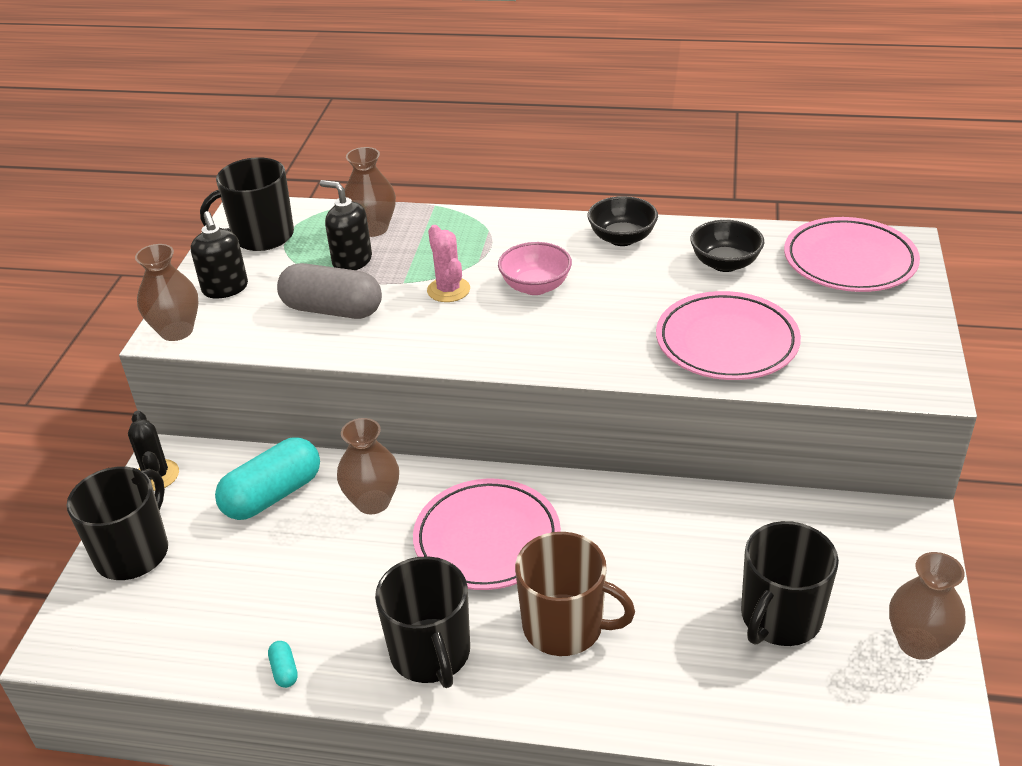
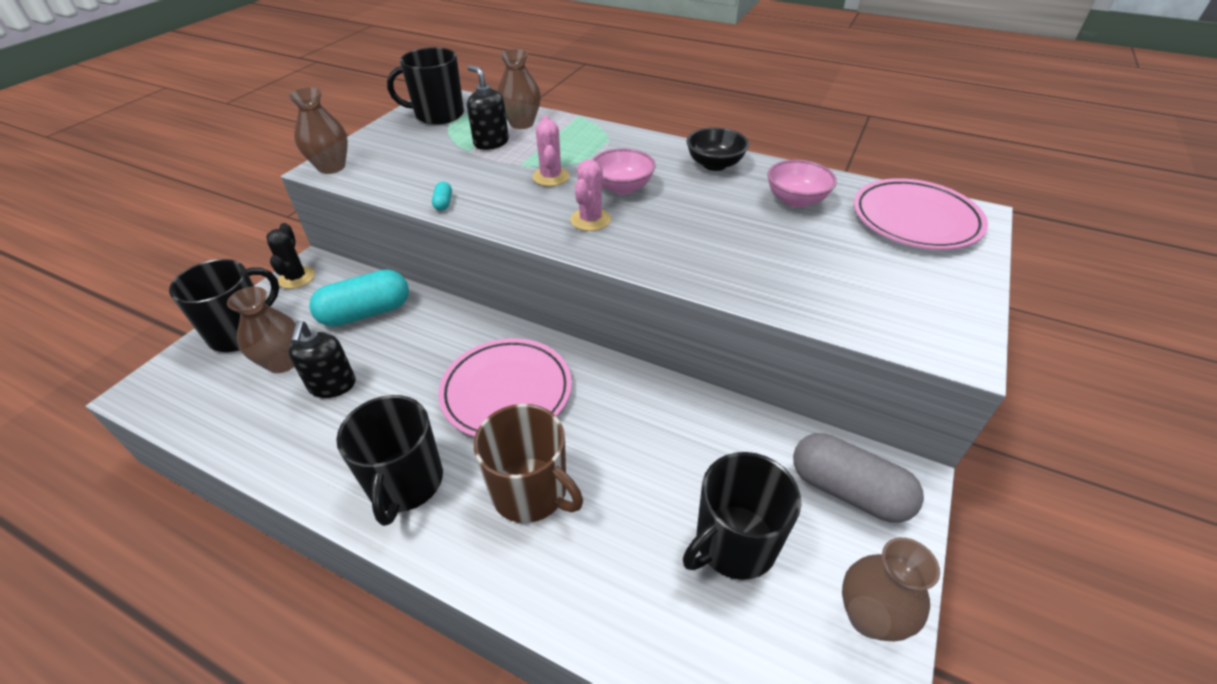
camera: 15 degrees right, 5 degrees up
black soap dispenser [191,211,248,298] -> black soap dispenser moved to [288,321,356,398]
turquoise capsule [268,641,298,688] -> turquoise capsule moved to [432,182,452,211]
grey capsule [277,263,382,319] -> grey capsule moved to [793,433,924,523]
brown vase [337,418,399,514] -> brown vase moved to [227,286,295,373]
pink plate [656,291,801,380] -> none
black bowl [690,220,764,272] -> pink bowl [767,160,837,208]
none -> pink cactus [570,159,611,231]

